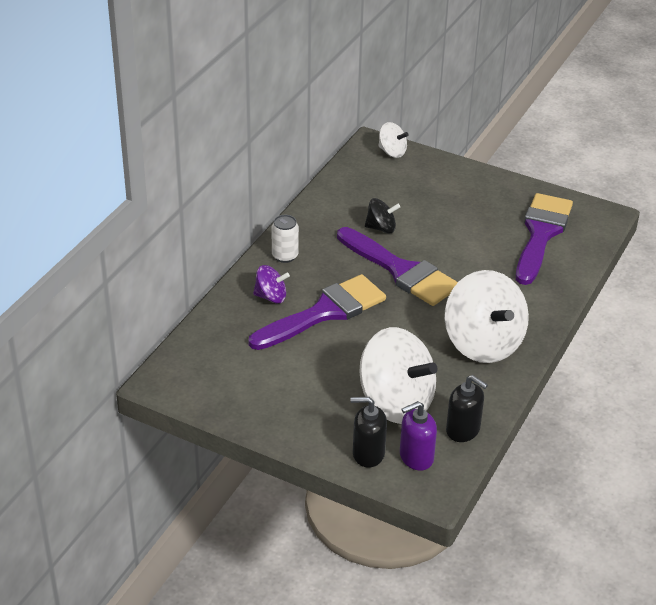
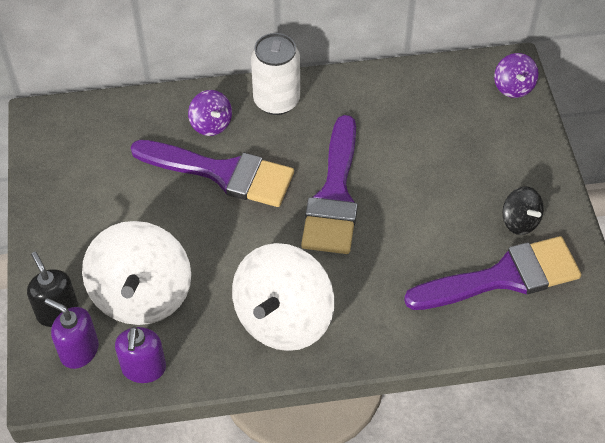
camera: 55 degrees right, 15 degrees up
white can [272,215,299,263] -> white can [251,33,300,115], size x1.59
black spinning top [365,198,400,233] -> black spinning top moved to [502,187,544,235]
white spinning top [378,122,408,158] -> purple spinning top [494,53,539,98]
black soap dispenser [446,375,488,442] -> purple soap dispenser [115,326,166,383]

